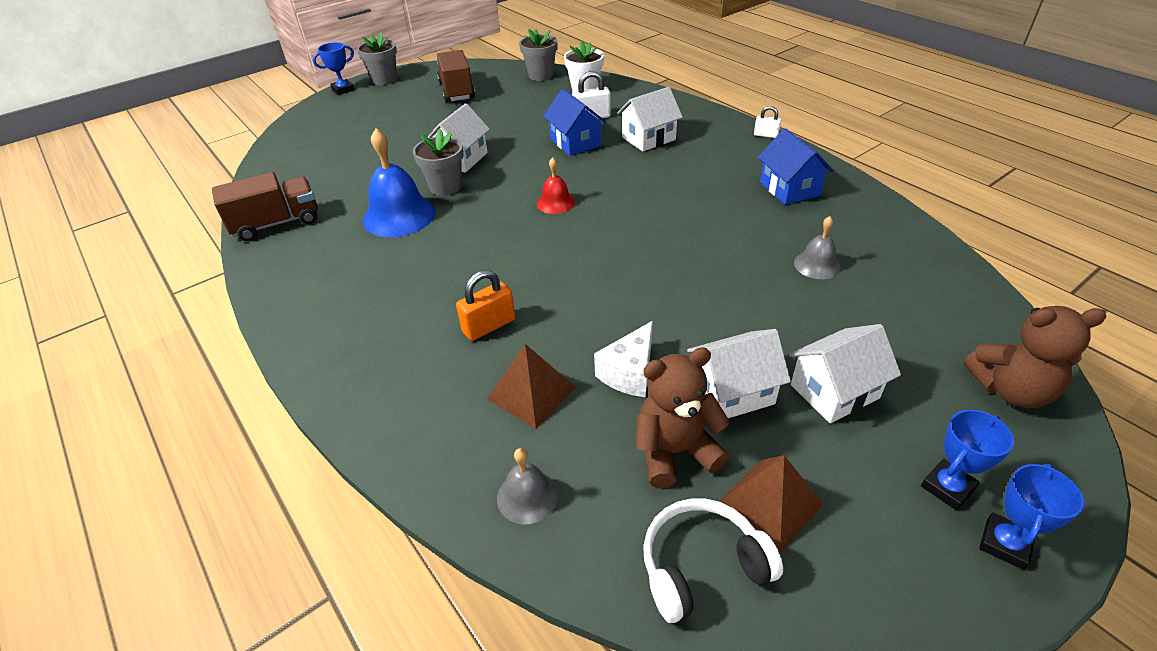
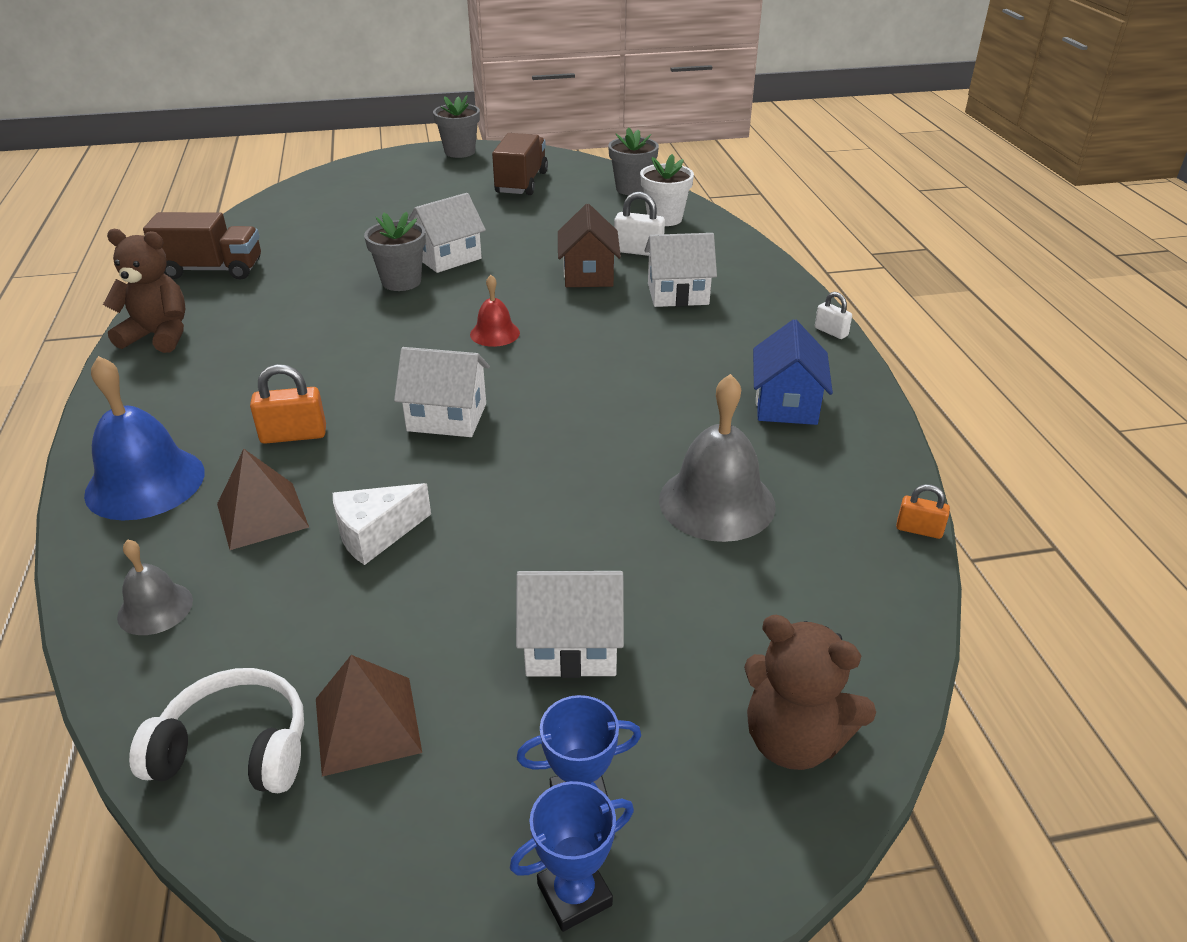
camera: 25 degrees right, 5 degrees down
blue trophy [313,42,355,95] -> none
blue bell [363,128,436,237] -> blue bell moved to [84,356,205,520]
blue house [543,89,607,156] -> brown house [558,204,621,287]
brown teddy bear [636,347,730,488] -> brown teddy bear moved to [103,229,185,353]
white house [687,329,791,418] -> white house moved to [394,347,490,437]
grey bell [794,216,841,279] -> grey bell [659,374,776,542], size x1.84
none -> orange padlock [896,484,950,539]

